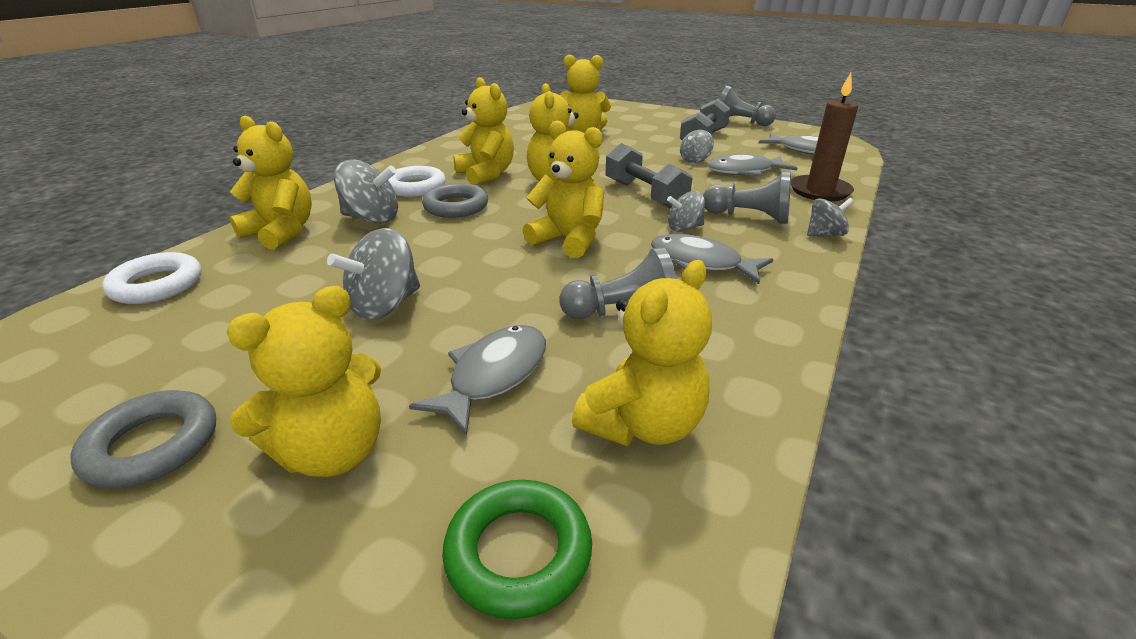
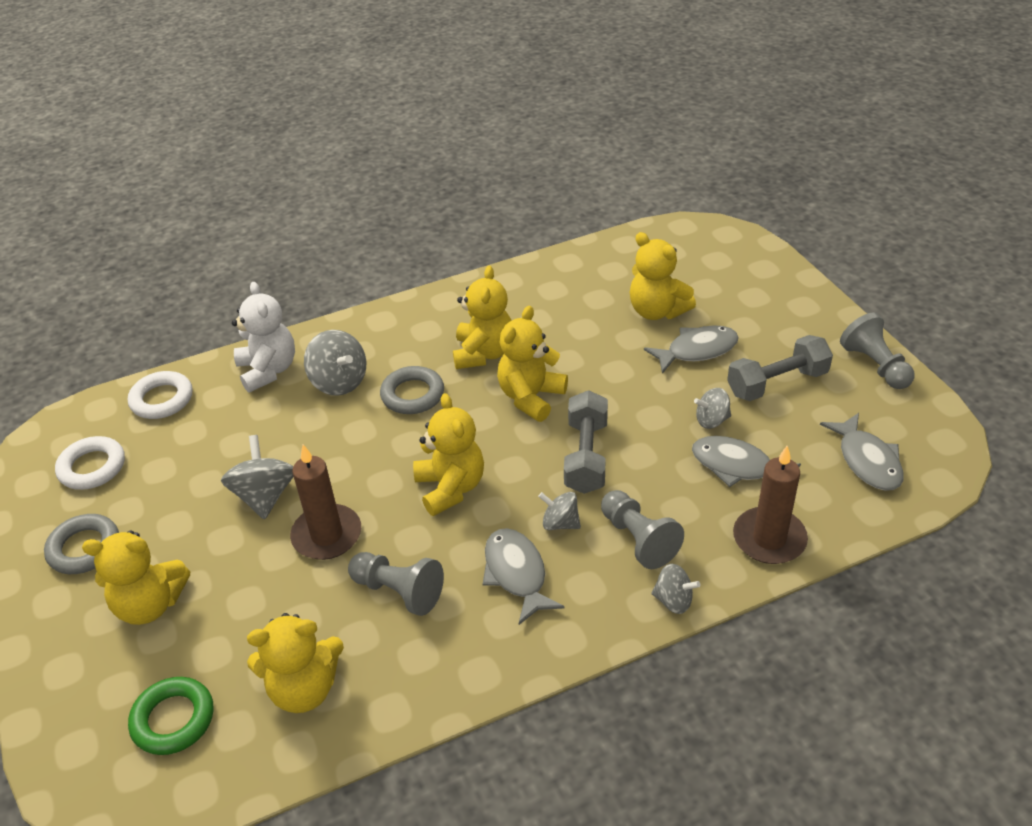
camera: 40 degrees right, 10 degrees up
yellow teddy bear [230,116,312,249] -> white teddy bear [232,282,295,393]
grey spinning top [327,228,420,320] -> grey spinning top turned 90 degrees clockwise [221,435,294,520]
white ring [388,166,446,197] -> white ring moved to [55,436,125,490]
grey fish [409,325,546,436] -> grey fish moved to [644,325,739,374]
none -> brown candle [290,445,361,560]

